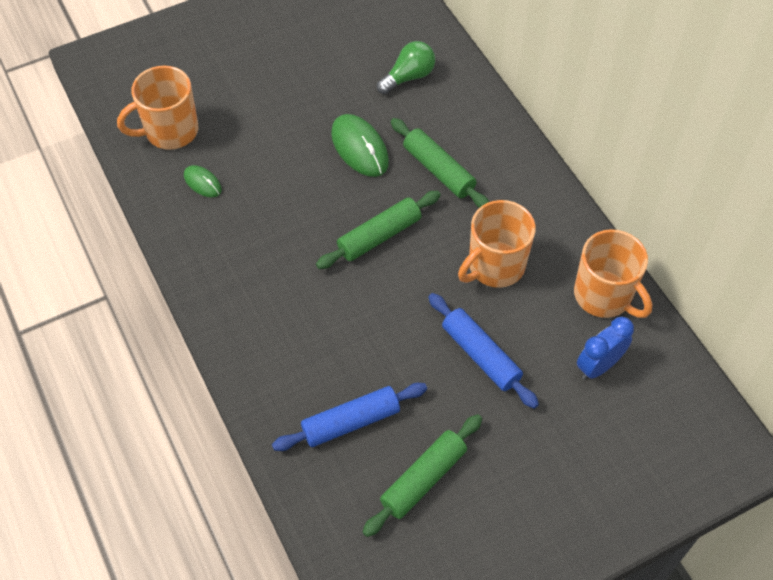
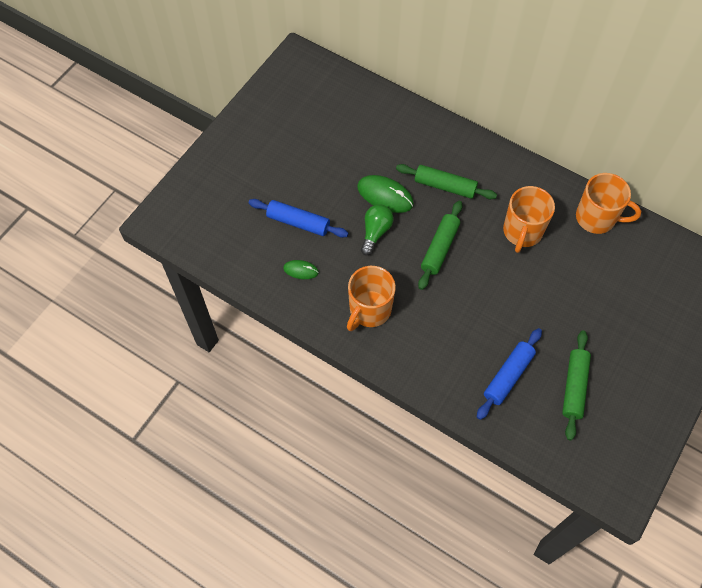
camera: 30 degrees left, 5 degrees up
orange mug [117,66,198,150] -> orange mug moved to [347,266,396,331]
green light bulb [377,41,435,94] -> green light bulb moved to [361,204,394,255]
blue rolling pin [428,293,539,409] -> blue rolling pin moved to [249,199,348,238]
blue clock [577,317,634,380] -> none

